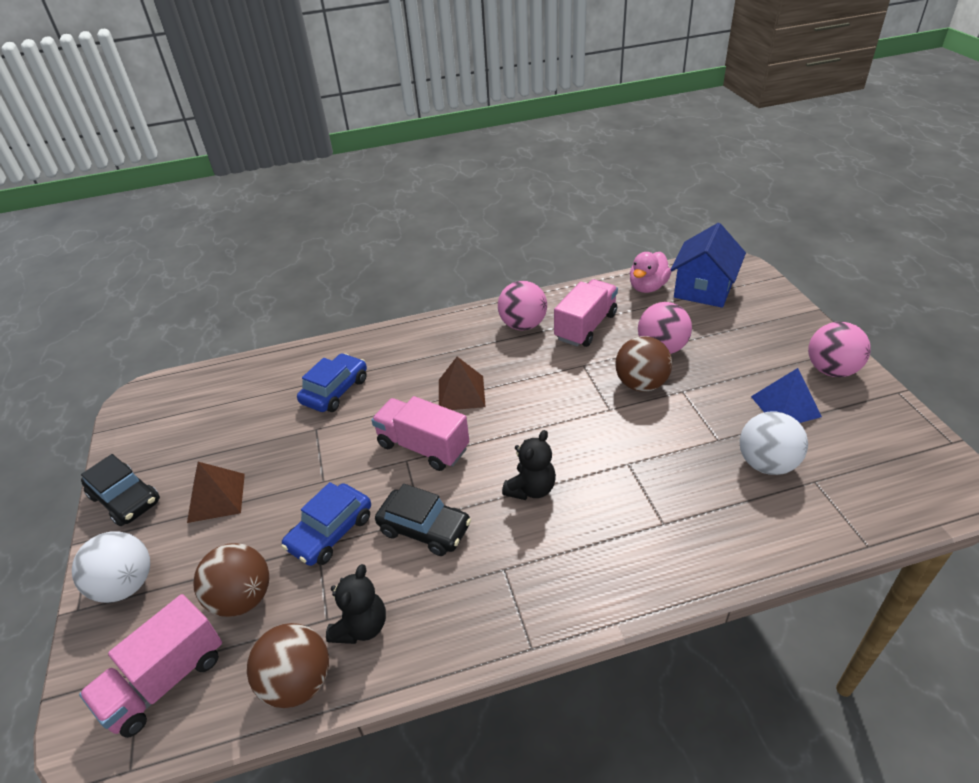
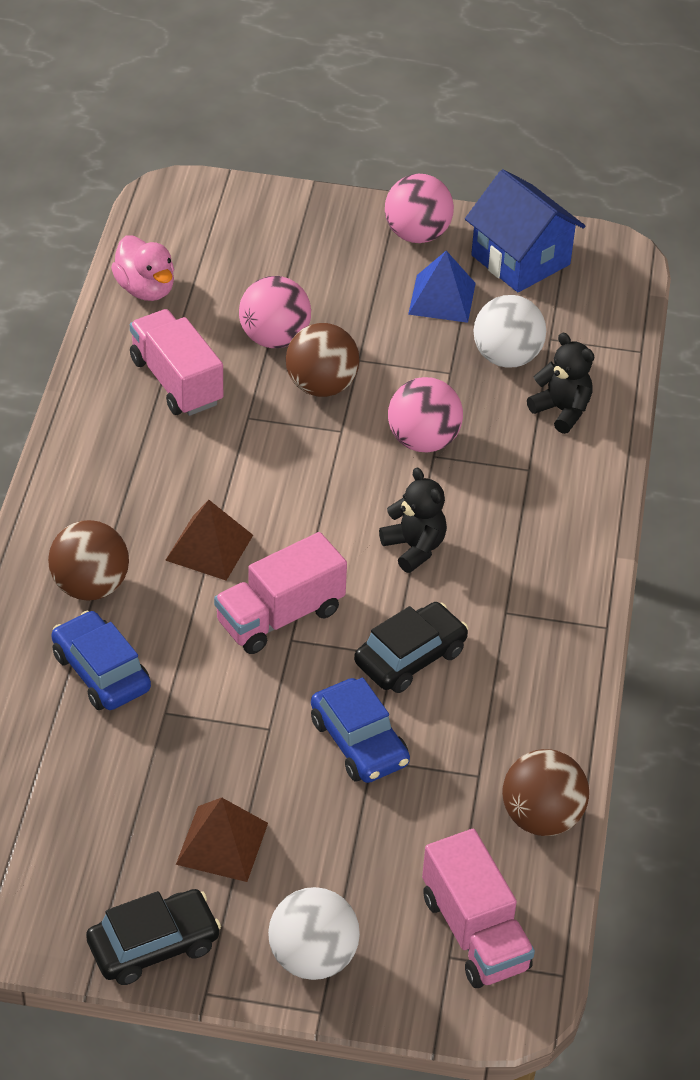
camera: 70 degrees left, 5 degrees up
brown ball [193,543,269,617] -> brown ball moved to [48,520,129,601]
black teddy bear [326,564,386,644] -> black teddy bear moved to [527,333,594,434]
pink ball [498,281,547,330] -> pink ball moved to [388,377,463,453]
blue house [670,223,746,308] -> blue house moved to [465,169,585,292]

